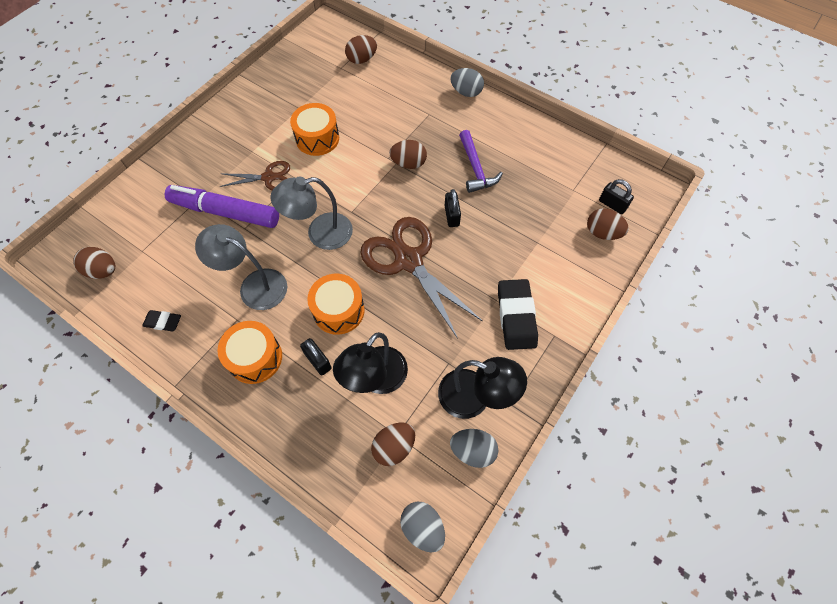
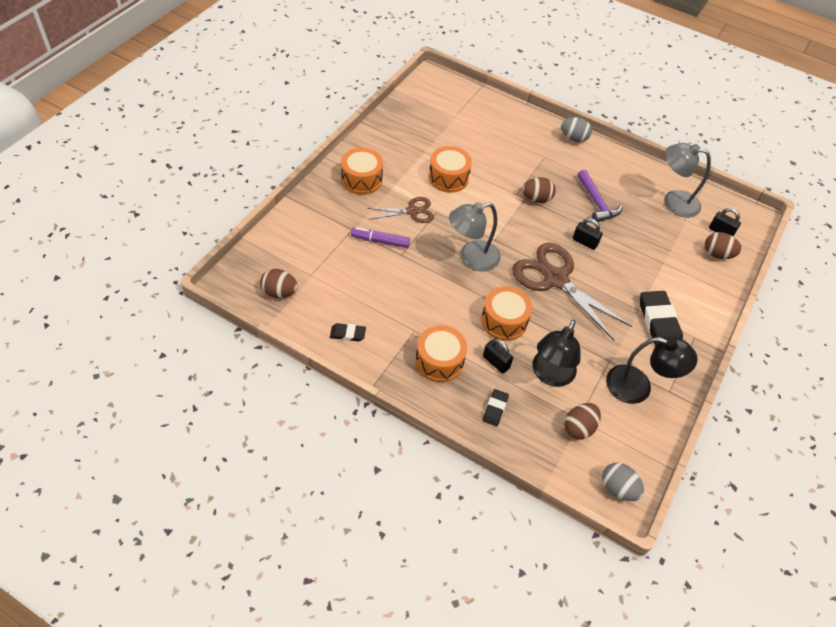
camera: 10 degrees left, 10 degrees down
purple marker [164,185,279,228] -> purple marker [351,227,410,248], size x0.56
grey lamp [195,224,287,310] -> grey lamp moved to [664,143,711,218]
brown egg [345,35,377,64] -> none
black padlock [445,189,461,227] -> black padlock turned 45 degrees counterclockwise [573,218,603,250]
grey egg [450,429,498,468] -> none
none -> orange drum [341,148,383,195]
none -> black eraser [482,389,509,426]

